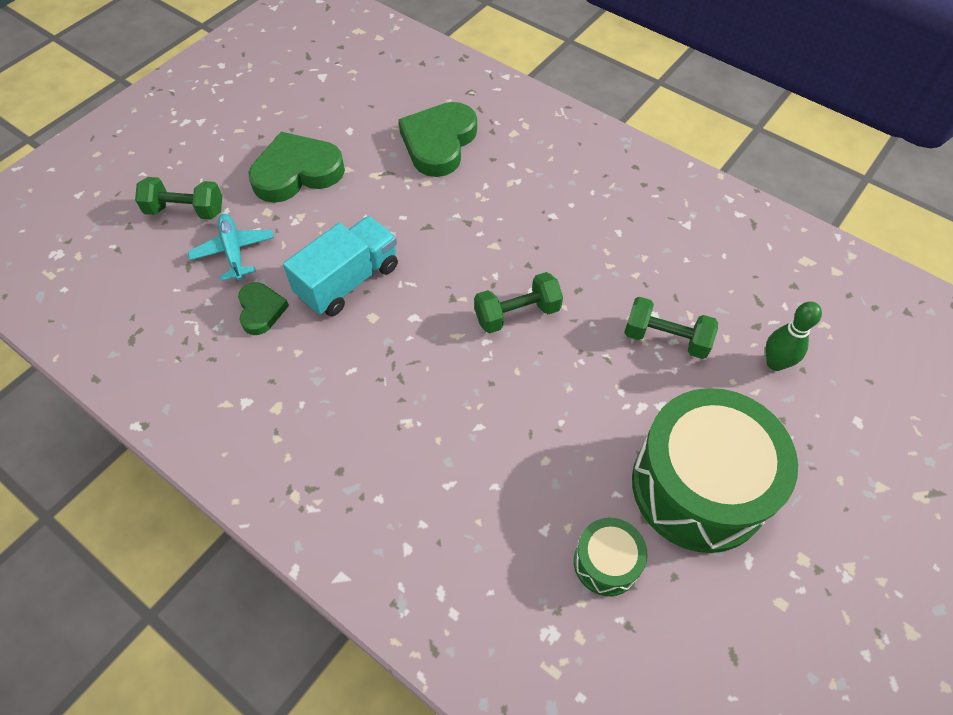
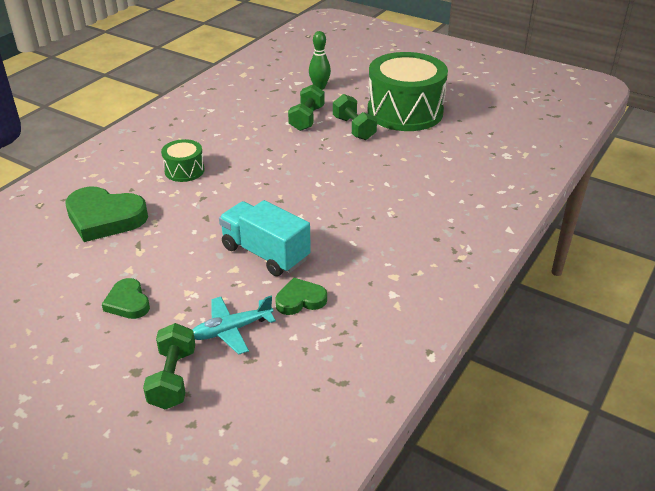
camera: 95 degrees left, 20 degrees down
green heart [248,132,345,203] -> green heart [102,278,150,319], size x0.55
green dumbbell [474,272,563,333] -> green dumbbell moved to [333,94,377,140]
green drum [574,518,648,596] -> green drum moved to [161,139,205,182]

